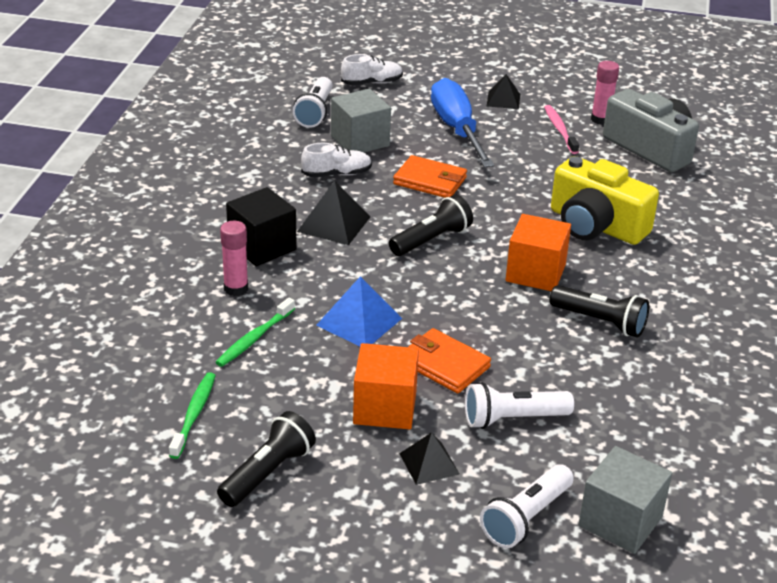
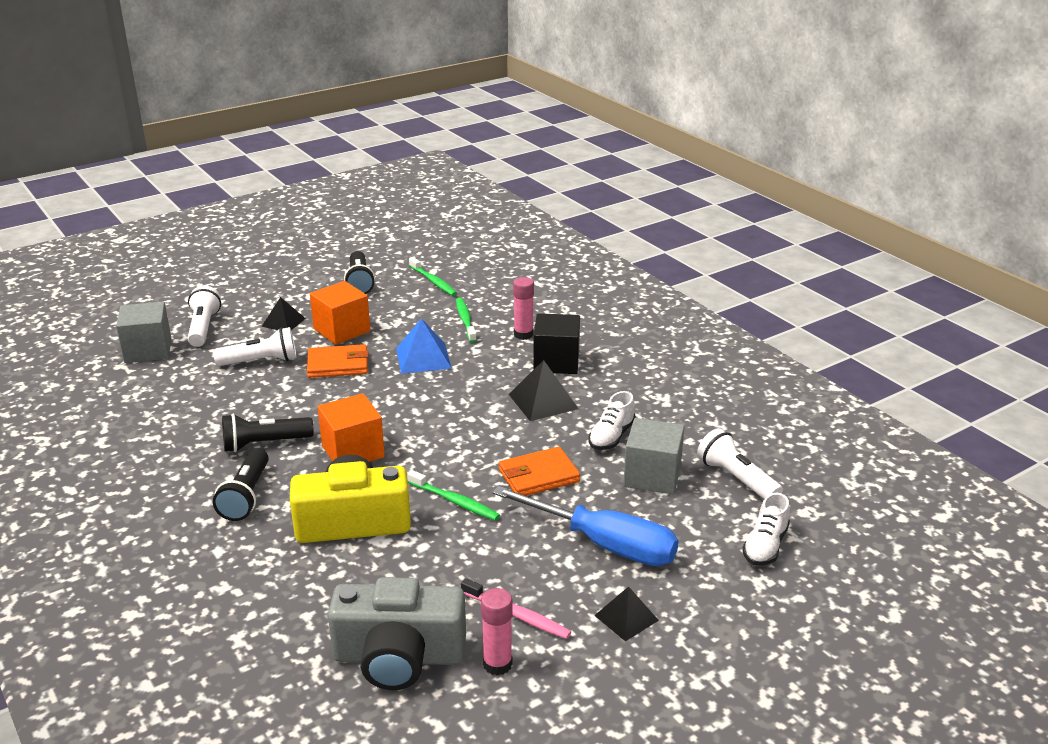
camera: 135 degrees right, 5 degrees down
black flashlight [389,195,473,256] -> black flashlight moved to [213,448,269,521]
white flashlight [465,382,574,429] -> white flashlight turned 45 degrees clockwise [213,327,297,366]
none -> green toothbrush [407,470,500,521]

